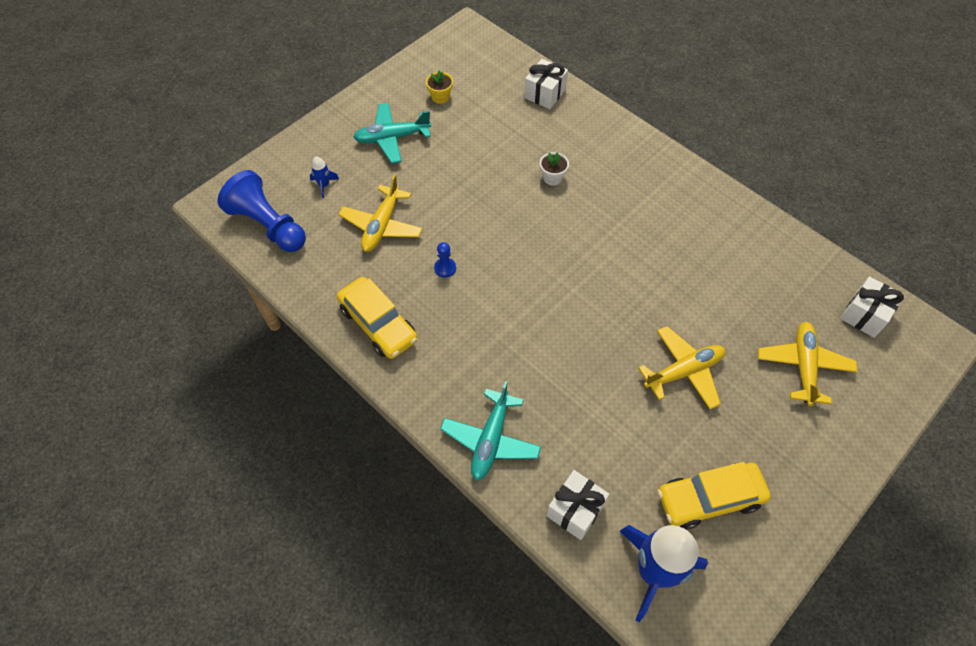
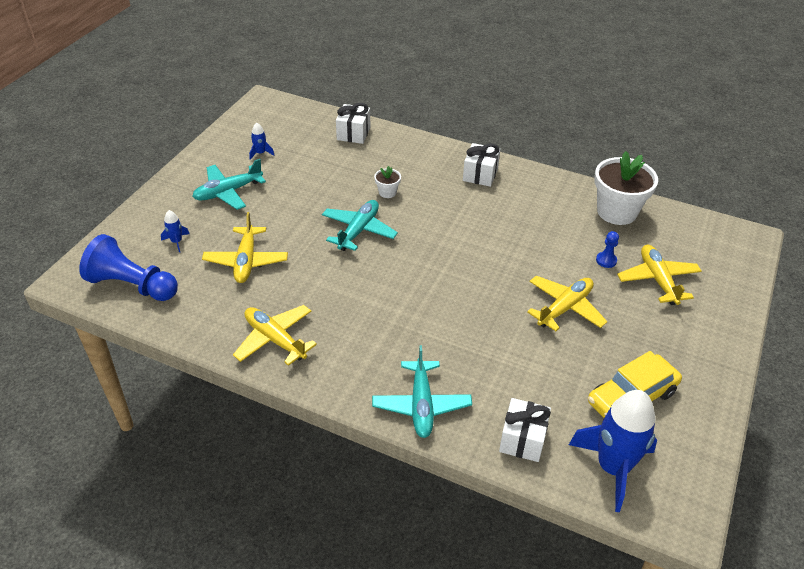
camera: 20 degrees left, 15 degrees down
yellow car [337,277,418,359] -> yellow plane [233,305,317,366]
yellow flower pot [426,71,453,104] -> blue rocket [249,122,274,160]
blue pawn [434,242,456,278] -> blue pawn moved to [596,231,619,268]
white gift [841,276,904,338] -> white gift moved to [463,143,500,187]
none -> turquoise plane [322,200,398,251]
none -> white flower pot [594,151,658,225]

